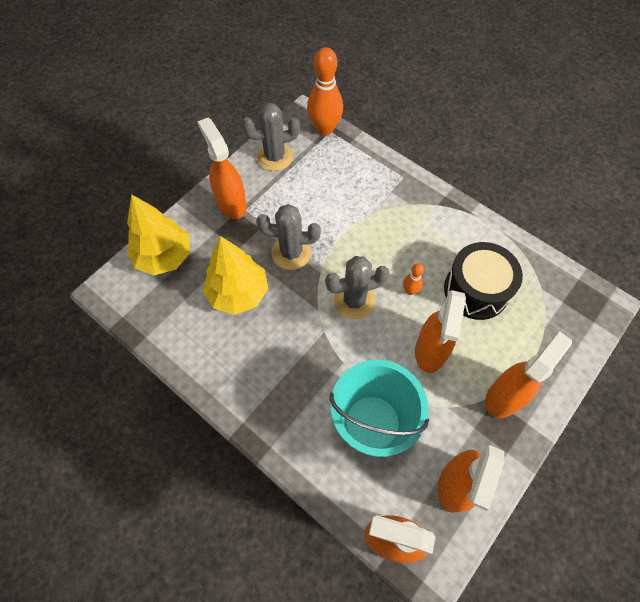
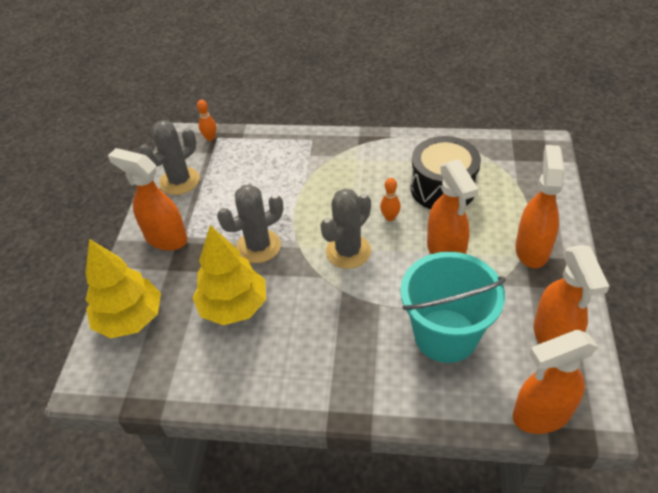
camera: 30 degrees left, 15 degrees down
orange bowling pin [307,47,343,136] -> orange bowling pin [197,100,217,141], size x0.47

